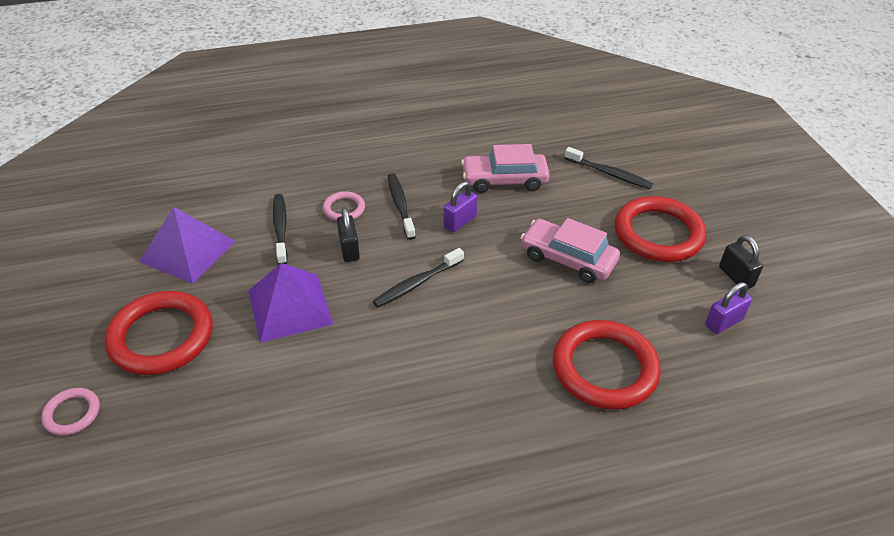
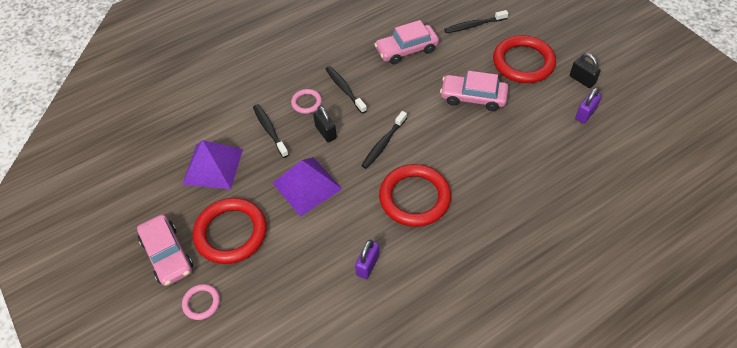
camera: 15 degrees left, 10 degrees up
purple padlock [443,181,478,232] -> purple padlock moved to [355,240,379,279]
red ring [553,320,661,409] -> red ring moved to [379,164,451,227]
black toothbrush [565,147,653,189] -> black toothbrush turned 150 degrees clockwise [444,10,508,33]
none -> pink car [137,214,193,286]

